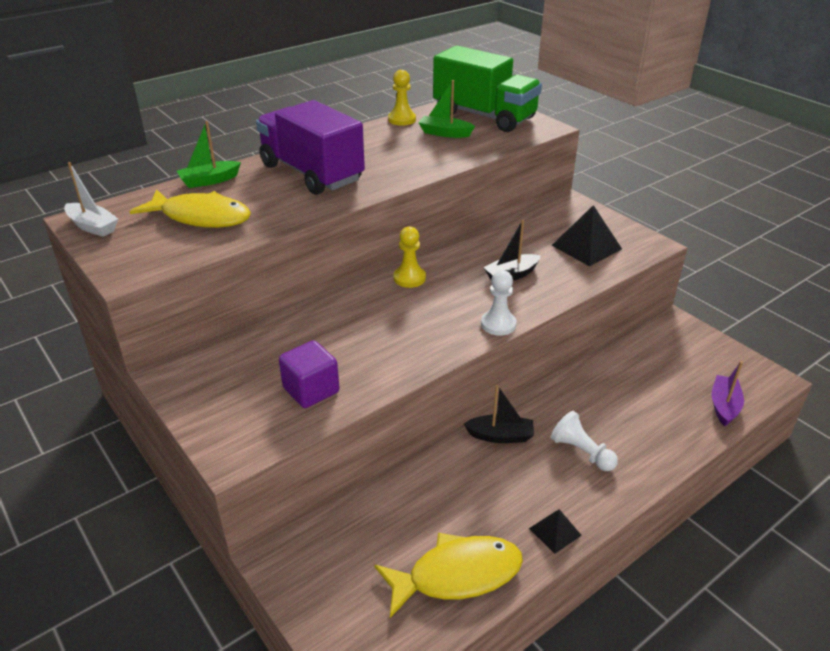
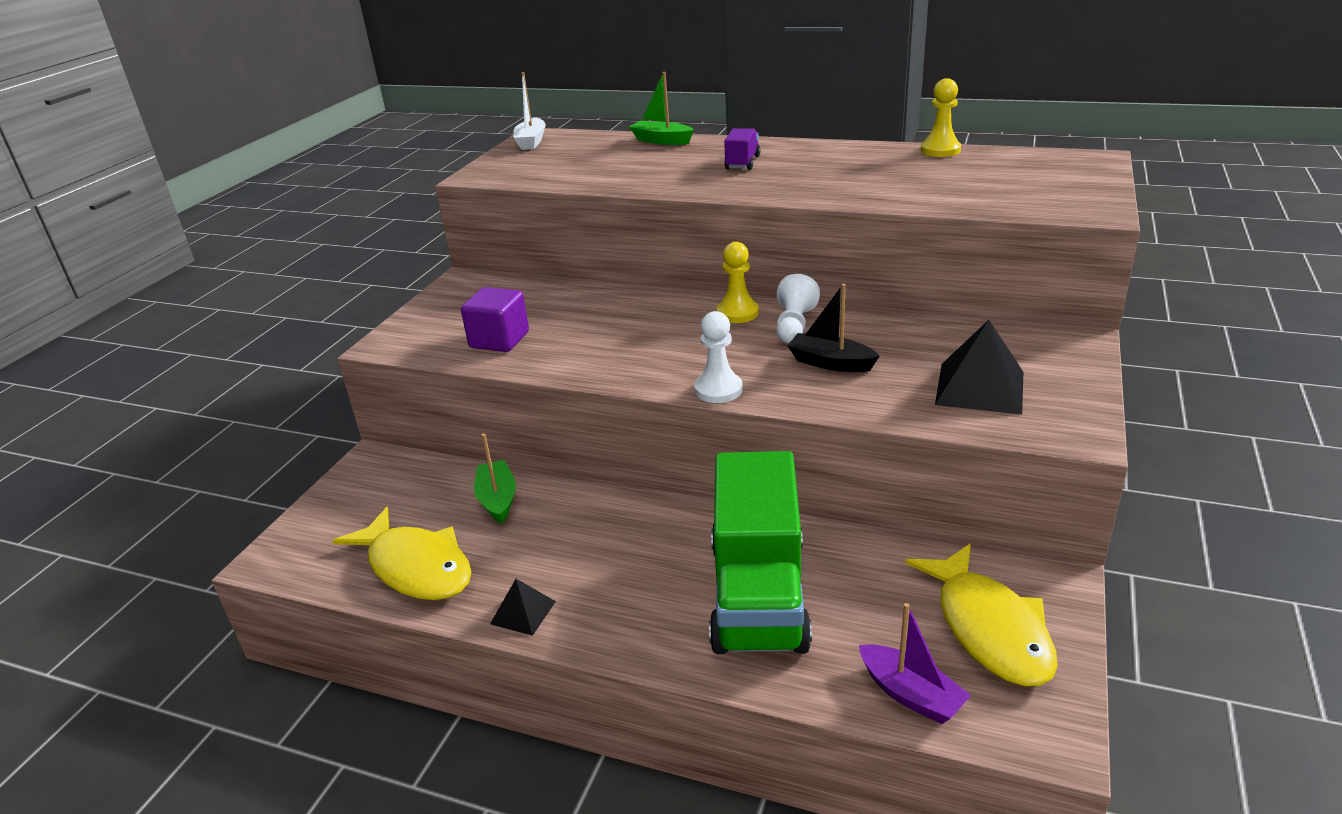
camera: 60 degrees right, 5 degrees down
yellow fish [129,189,251,228] -> yellow fish moved to [905,544,1058,686]
purple truck [256,100,365,195] -> purple truck [724,128,761,170], size x0.41
green boat [418,80,475,138] -> green boat moved to [474,433,516,524]
green truck [433,45,542,132] -> green truck moved to [709,451,812,654]
black boat [464,385,534,443] -> none
white pawn [551,411,618,471] -> white pawn moved to [776,274,820,343]
purple boat [711,361,744,426] -> purple boat turned 60 degrees clockwise [859,603,971,724]

